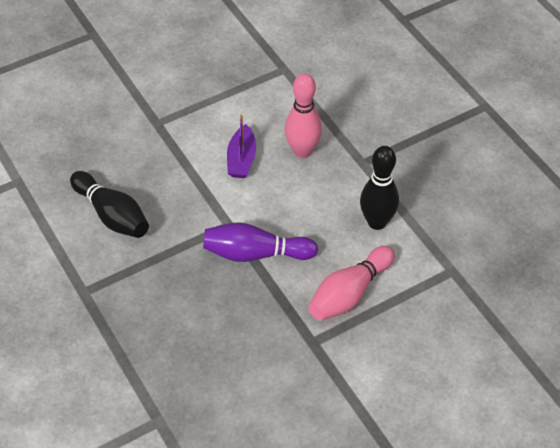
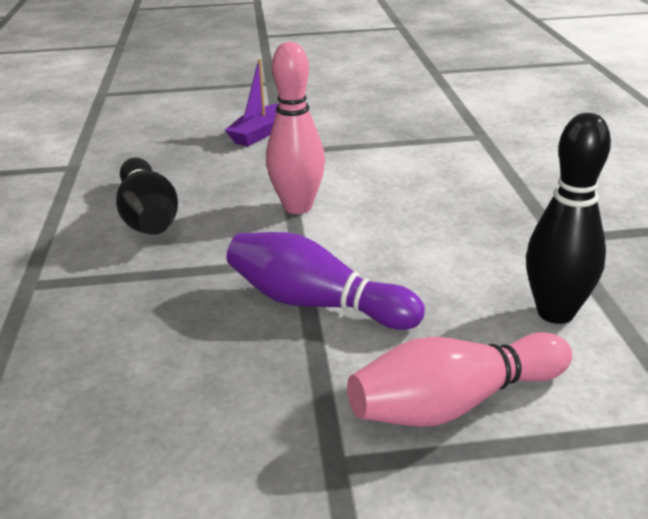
camera: 25 degrees right, 20 degrees down
purple boat [227,114,256,178] -> purple boat moved to [225,59,279,147]
pink bowling pin [285,73,322,158] -> pink bowling pin moved to [266,42,325,214]

